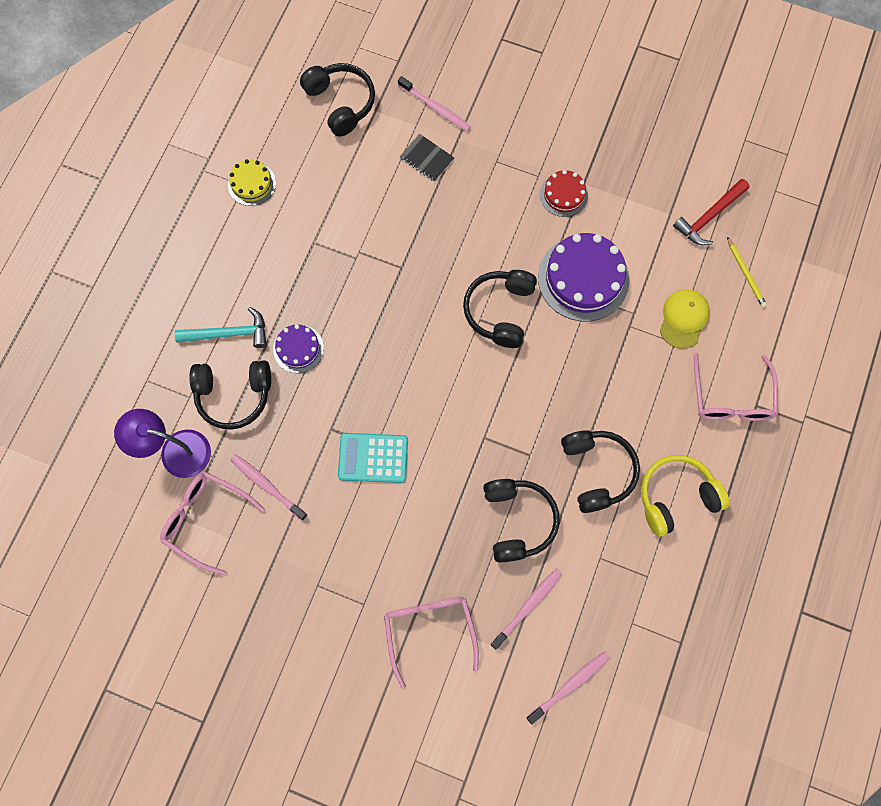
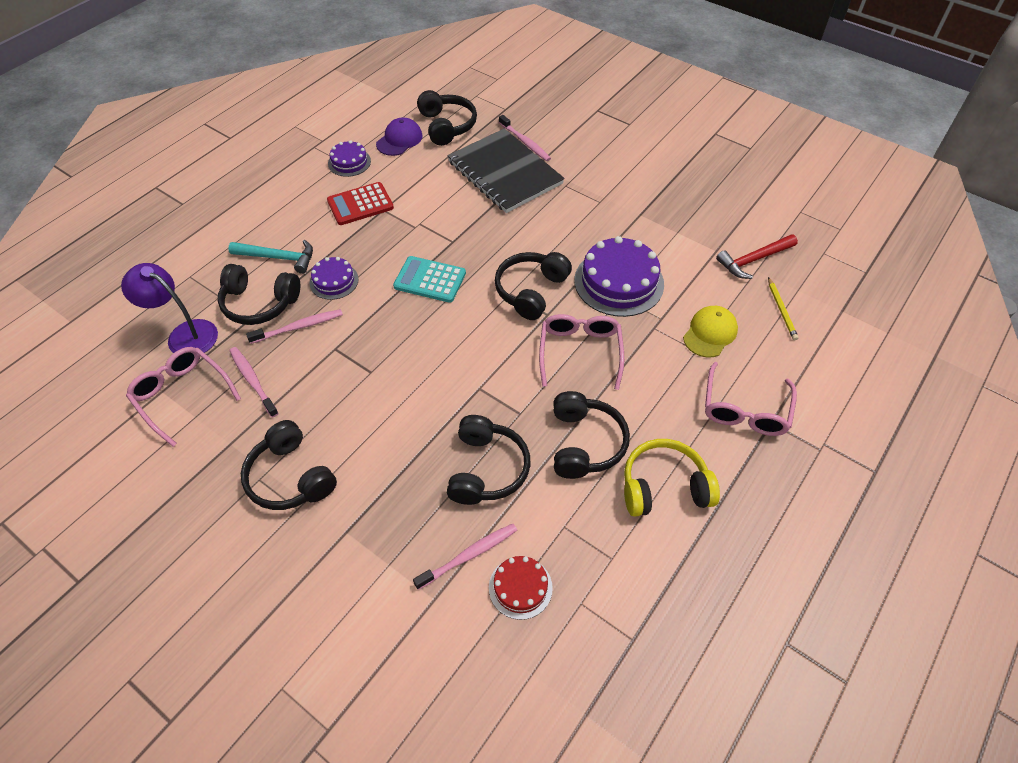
camera: 15 degrees right, 20 degrees down
yellow cake [228,159,276,206] -> purple cake [328,140,371,177]
turquoise calculator [338,433,408,483] -> turquoise calculator moved to [393,256,466,303]
pink glasses [384,597,479,689] -> pink glasses moved to [539,314,624,390]
black notebook [400,134,454,182] -> black notebook [447,129,565,213], size x2.46
pink toothbrush [526,651,610,724] -> pink toothbrush moved to [246,309,343,344]
red cake [540,170,588,217] -> red cake moved to [489,556,553,620]
none -> black headphones [241,420,337,510]
none -> red calculator [327,182,394,225]
none -> purple cap [376,117,422,156]

